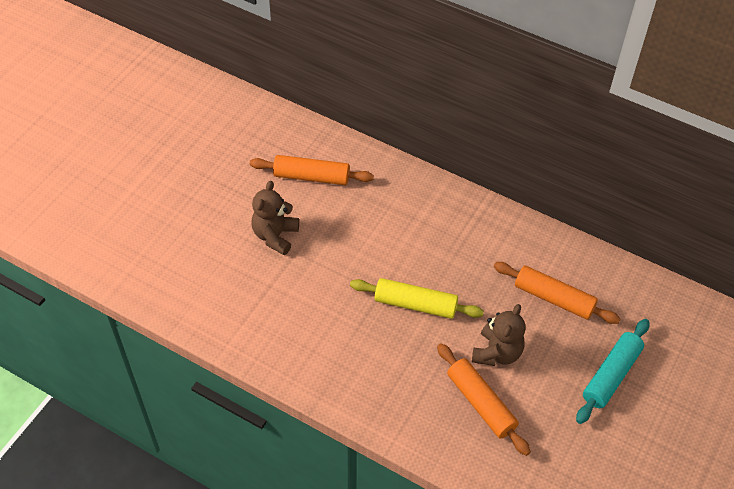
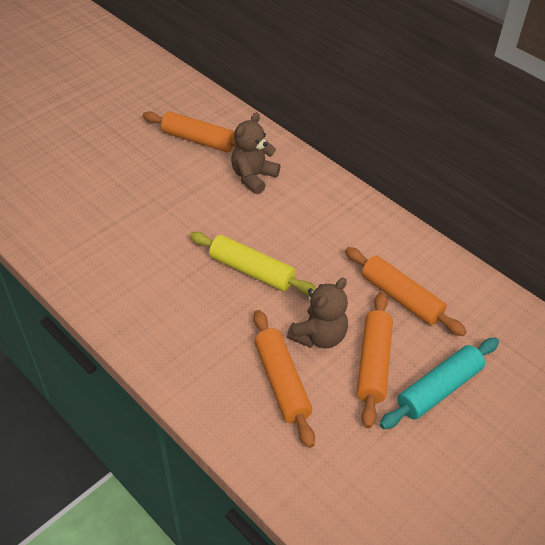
camera: 15 degrees right, 5 degrees down
brown teddy bear [251,181,299,255] -> brown teddy bear moved to [231,112,281,194]
none -> orange rolling pin [357,292,393,428]

